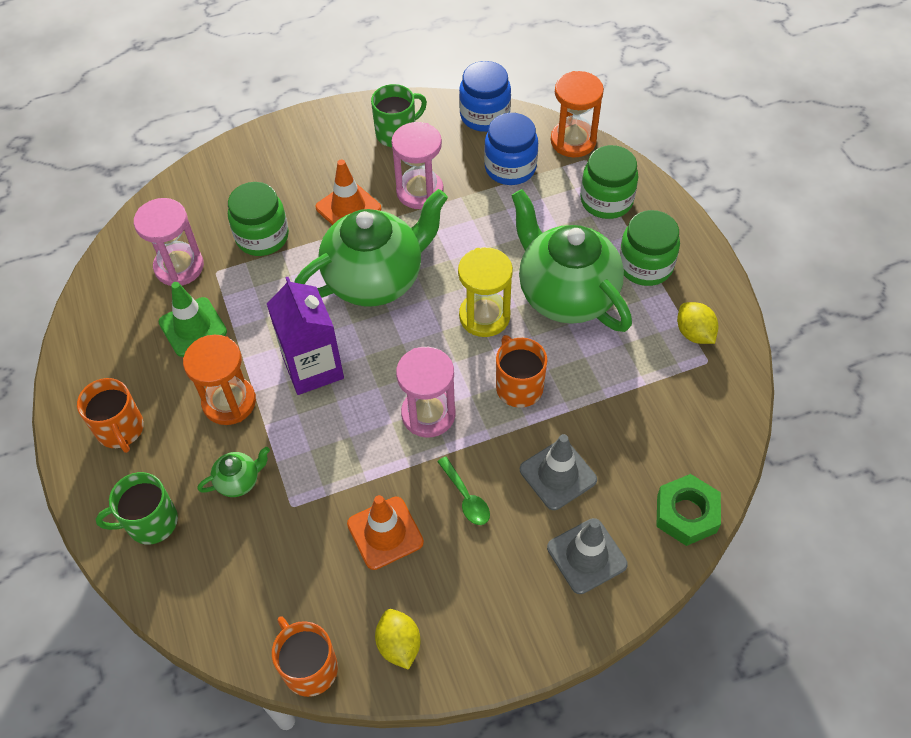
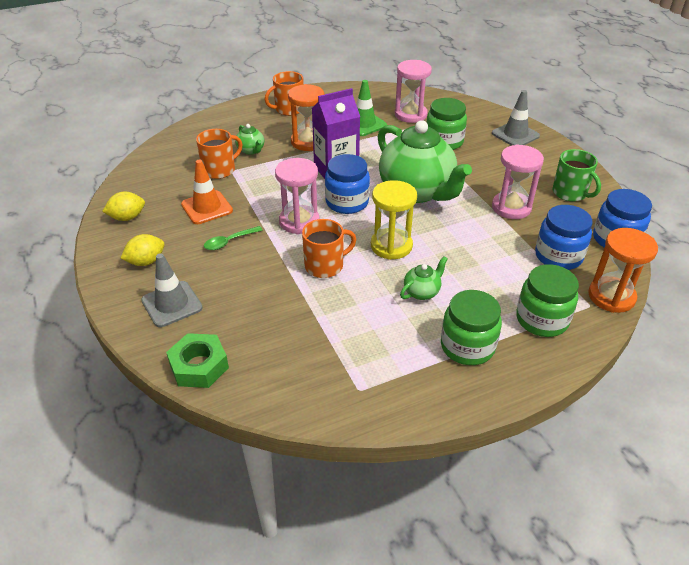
camera: 85 degrees right, 15 degrees down
green mug [96,472,178,544] -> none
orange mug [272,617,338,697] -> orange mug moved to [196,129,242,179]
orange traffic cone [315,159,381,225] -> none
green teapot [511,189,632,332] -> green teapot [400,256,448,300], size x0.41
grey traffic cone [520,434,597,510] -> grey traffic cone moved to [492,90,540,146]
yellow lemon [677,302,718,344] -> yellow lemon moved to [120,234,165,266]
none -> blue jar [325,154,370,214]

